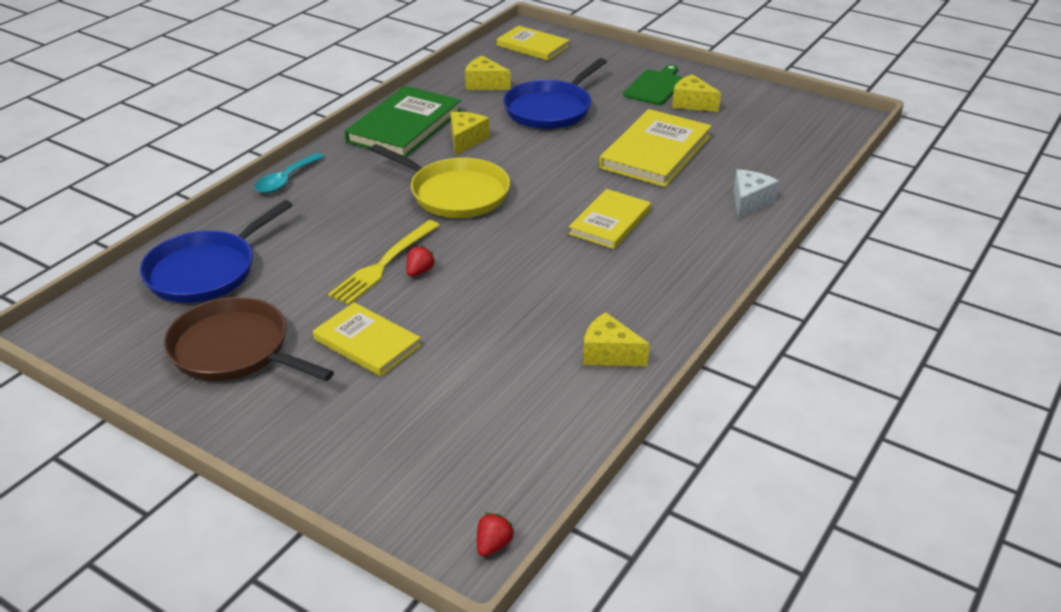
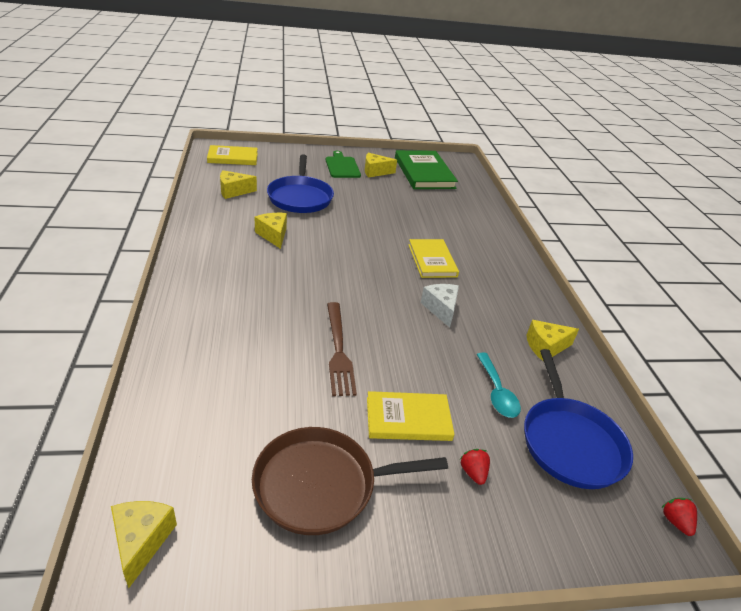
camera: 45 degrees left, 0 degrees up
blue pan [140,200,293,303] -> blue pan moved to [524,349,633,489]
turquoise spoon [255,153,324,193] -> turquoise spoon moved to [477,353,521,418]
yellow fork [328,220,440,305] -> brown fork [327,302,357,396]
green book [345,86,461,157] -> green book moved to [395,150,458,189]
yellow pan [370,144,510,218] -> none
red strawberry [407,245,436,277] -> red strawberry moved to [460,449,490,485]
yellow book [599,109,711,187] -> none
white cheese [734,170,779,219] -> white cheese moved to [421,284,459,328]
none -> yellow cheese [111,501,177,588]

